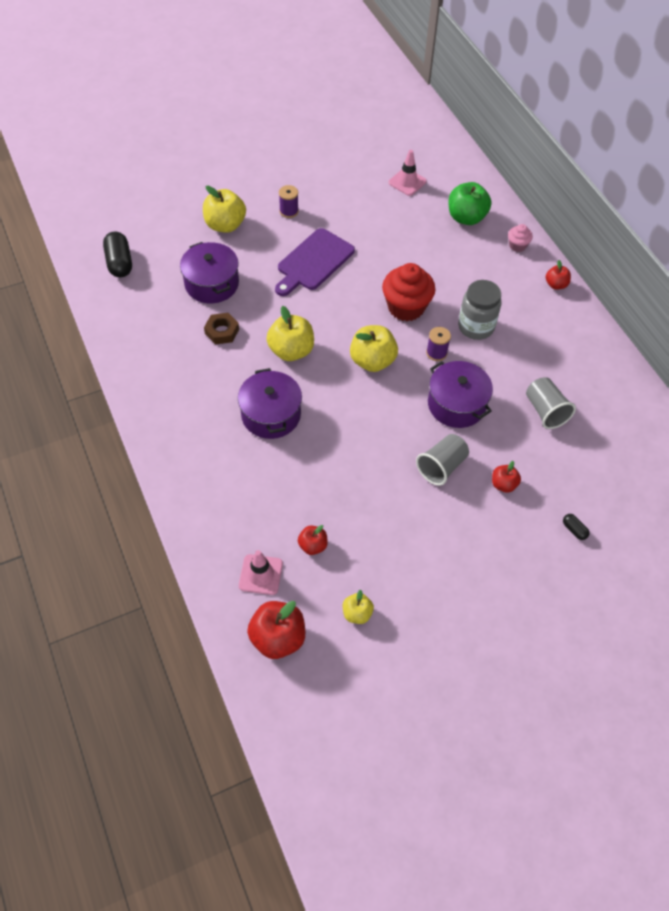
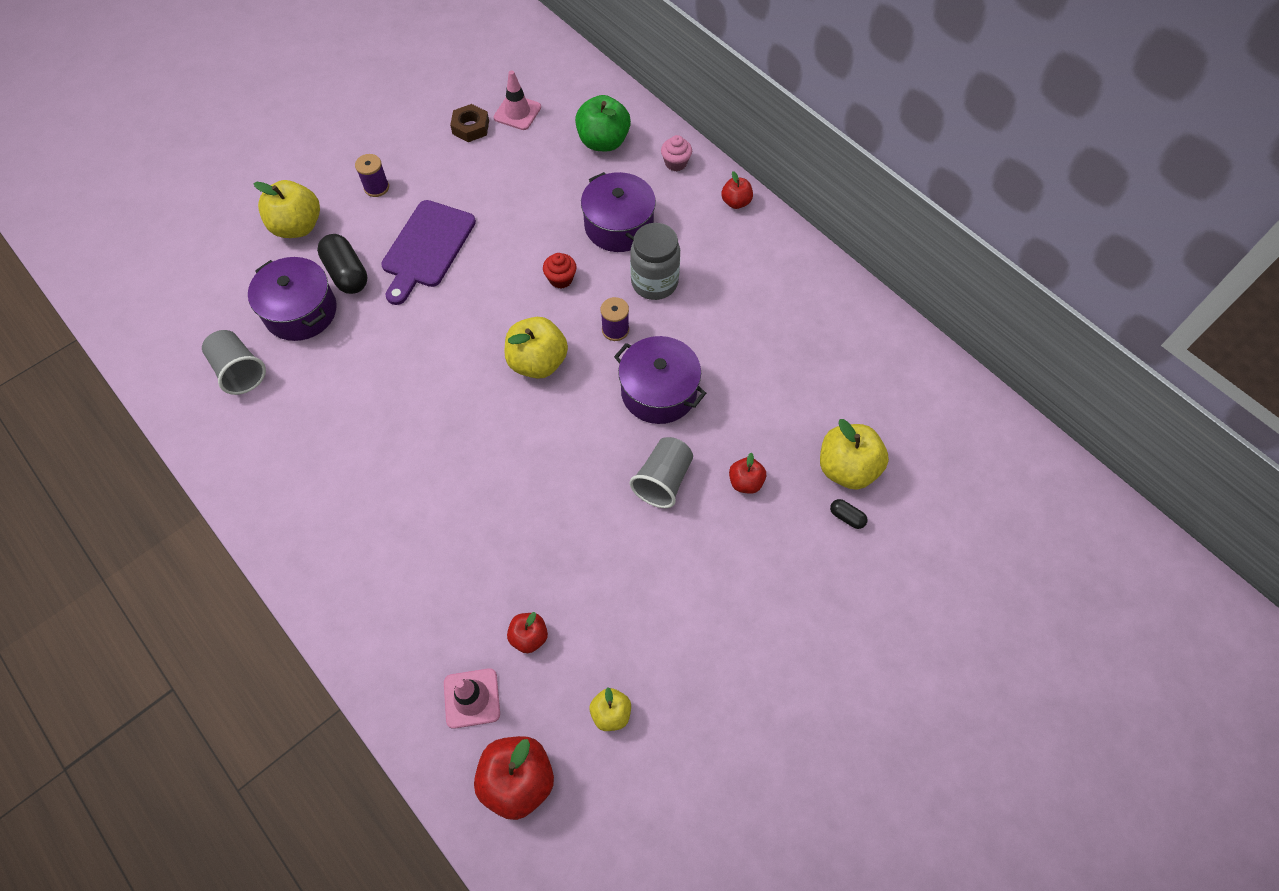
camera: 15 degrees left, 5 degrees up
black capsule [103,232,132,277] -> black capsule moved to [317,234,368,294]
brown nut [204,313,239,344] -> brown nut moved to [450,104,489,142]
purple pot [238,368,302,439] -> purple pot moved to [581,172,656,252]
yellow apple [266,306,314,361] -> yellow apple moved to [820,419,889,490]
red cupcake [382,263,436,321] -> red cupcake [543,253,577,289], size x0.49
grey cup [526,377,576,429] -> grey cup moved to [202,330,266,395]

